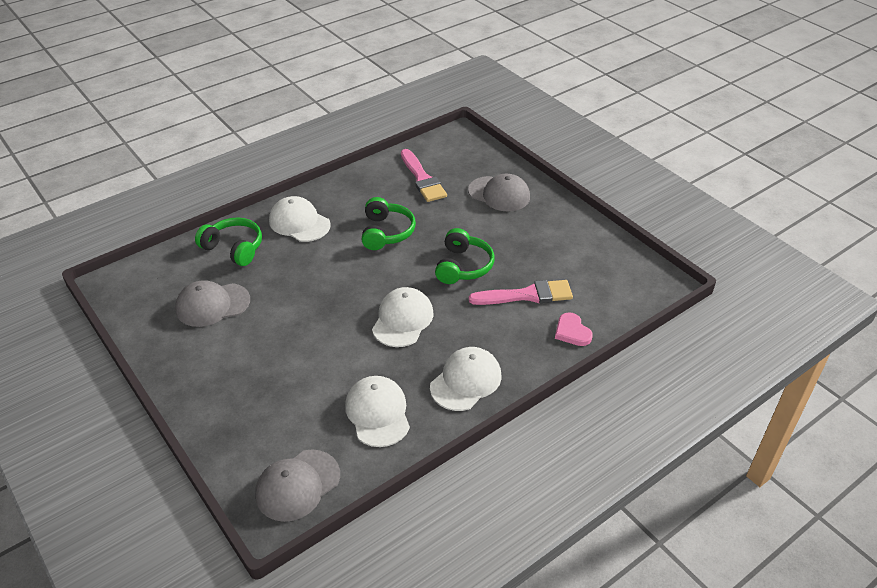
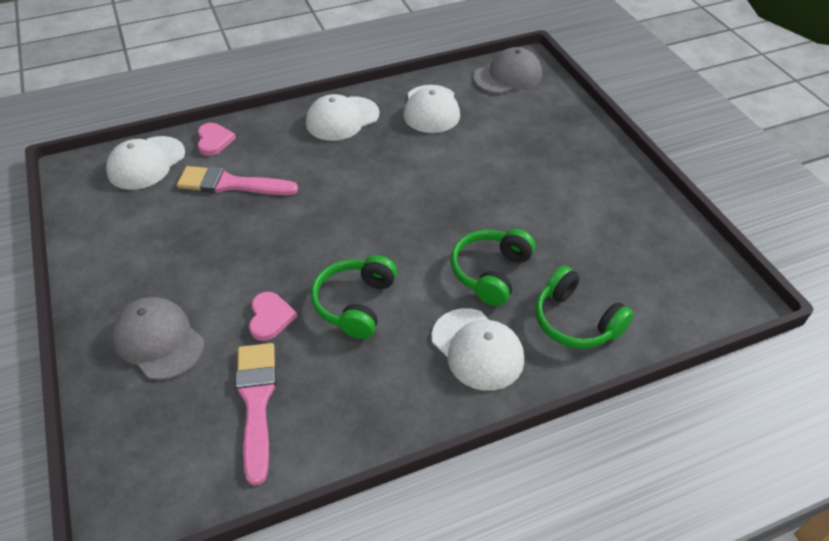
camera: 165 degrees left, 5 degrees up
grey cap [175,280,250,327] -> none
white cap [372,287,434,347] -> white cap moved to [106,136,185,190]
green headphones [435,228,495,284] -> green headphones moved to [451,229,535,306]
none -> pink heart [249,292,297,341]

